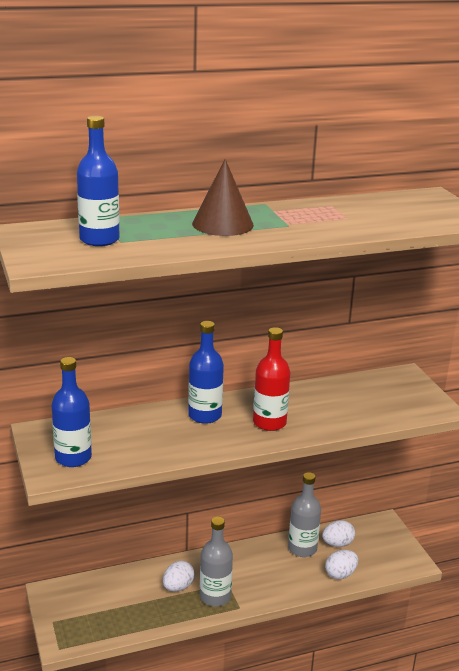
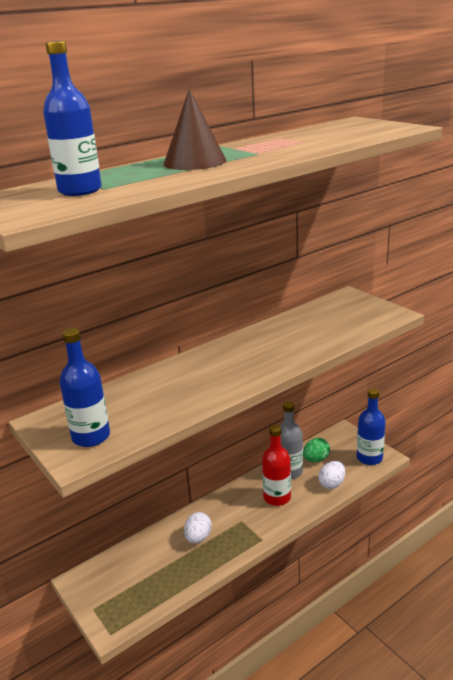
camera: 15 degrees left, 0 degrees up
blue bottle [188,321,224,424] -> blue bottle moved to [357,388,386,465]
grey bottle [200,517,233,606] -> none
red bottle [253,327,290,431] -> red bottle moved to [262,425,291,506]
white egg [322,520,355,547] -> green egg [303,438,330,462]

